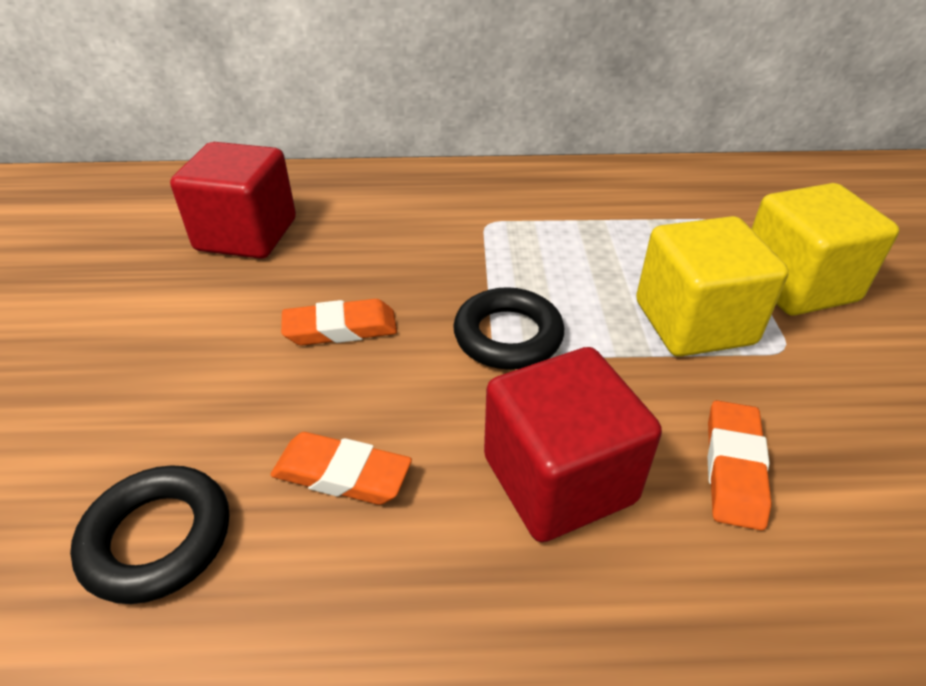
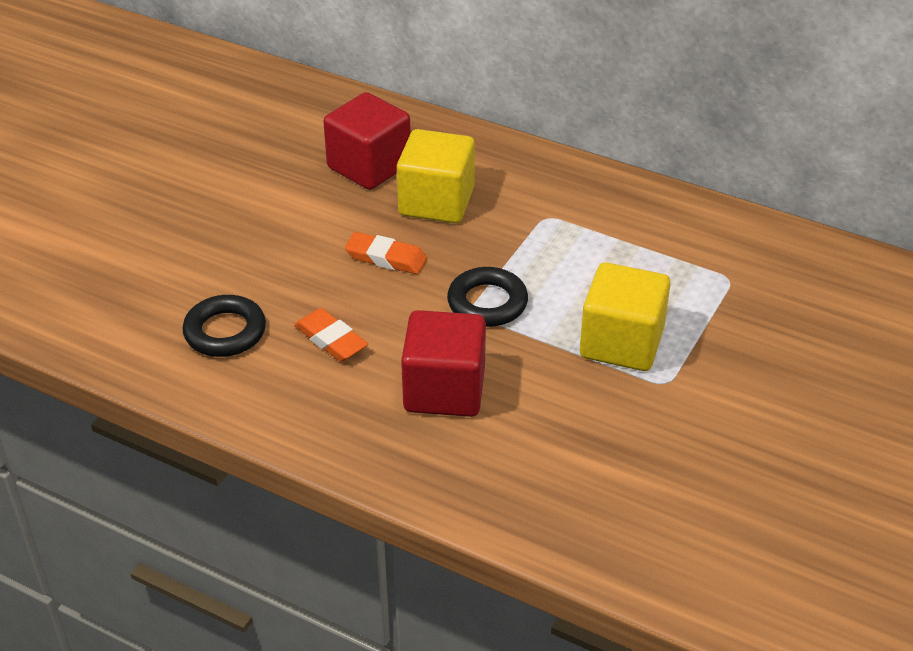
camera: 30 degrees right, 0 degrees up
orange eraser [708,400,772,530] -> none
yellow cube [751,183,899,315] -> yellow cube moved to [397,129,475,223]

